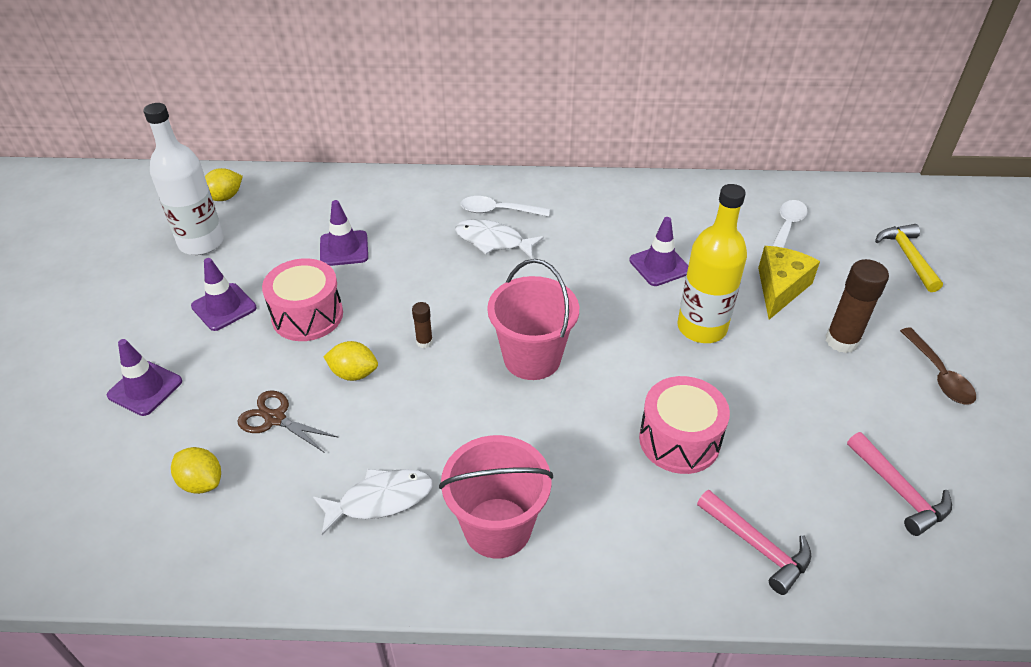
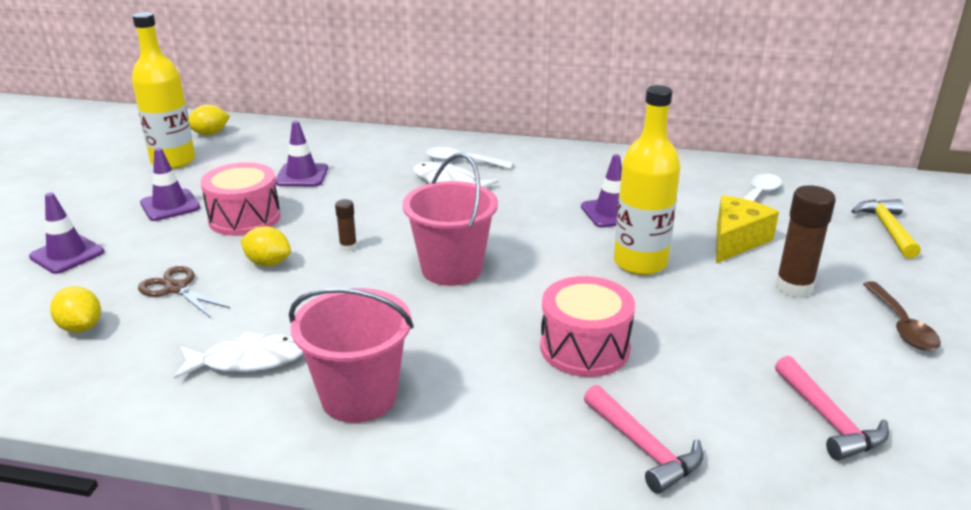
camera: 10 degrees right, 15 degrees down
white bottle [143,103,224,255] -> yellow bottle [132,12,195,169]

